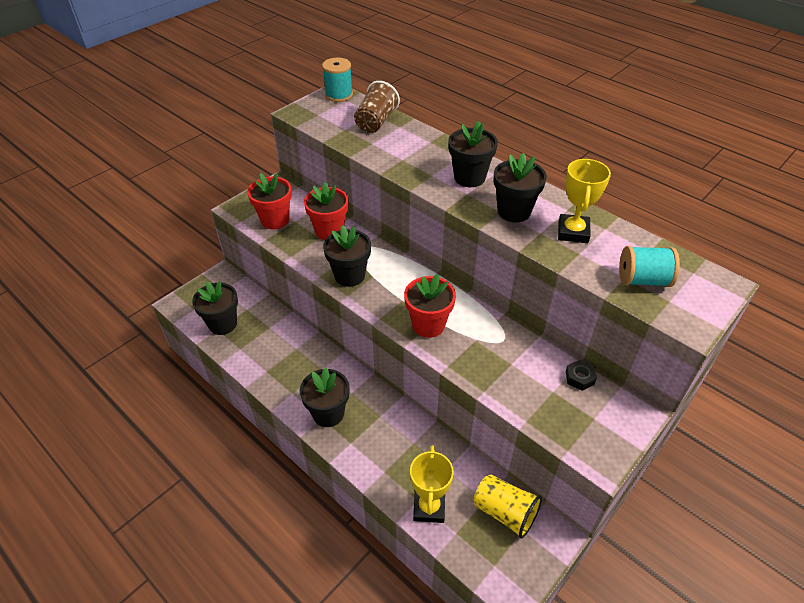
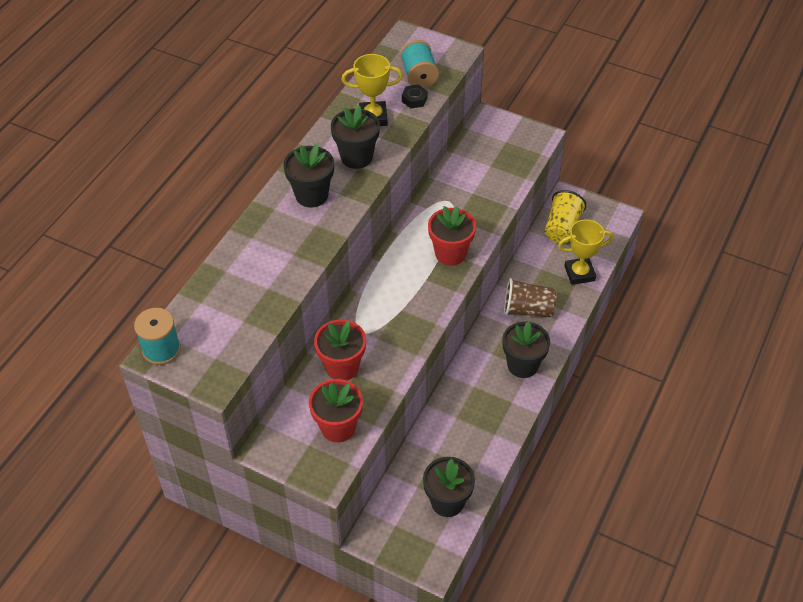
camera: 105 degrees left, 5 degrees up
black flower pot [323,225,371,287] -> none
brown cup [354,81,400,133] -> brown cup moved to [504,278,557,317]
black nut [566,360,597,391] -> black nut moved to [402,85,428,109]

